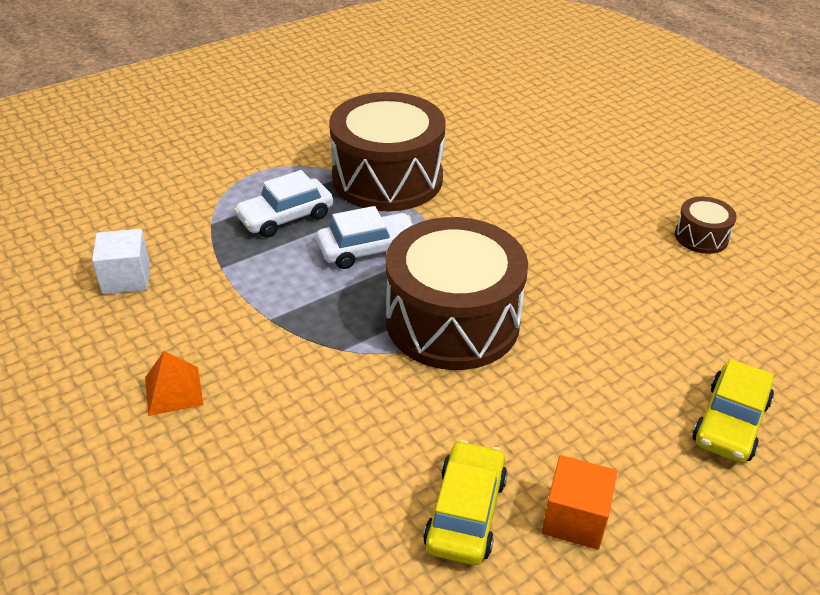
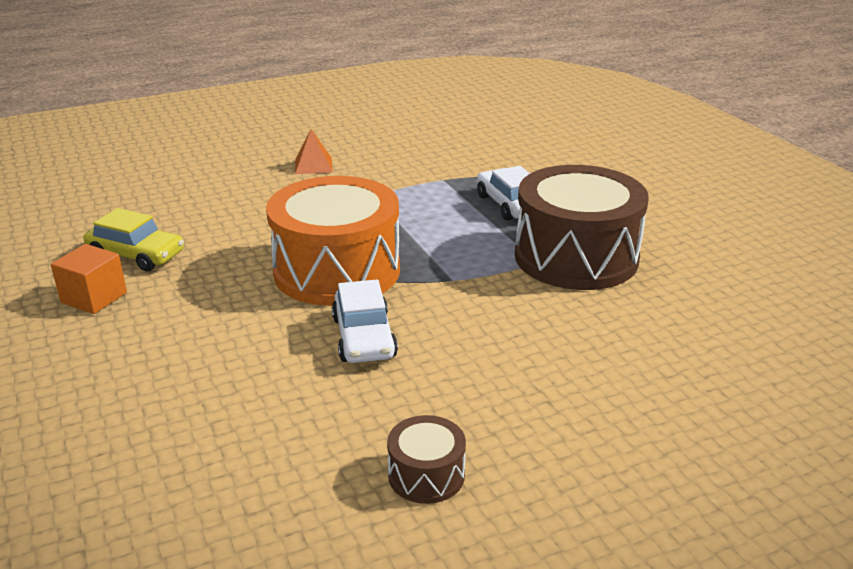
camera: 100 degrees right, 10 degrees down
white cube [92,229,150,294] -> none
white car [316,206,413,269] -> white car moved to [332,280,398,363]
brown drum [386,217,528,370] -> orange drum [266,176,400,306]
yellow car [692,359,774,463] -> none

